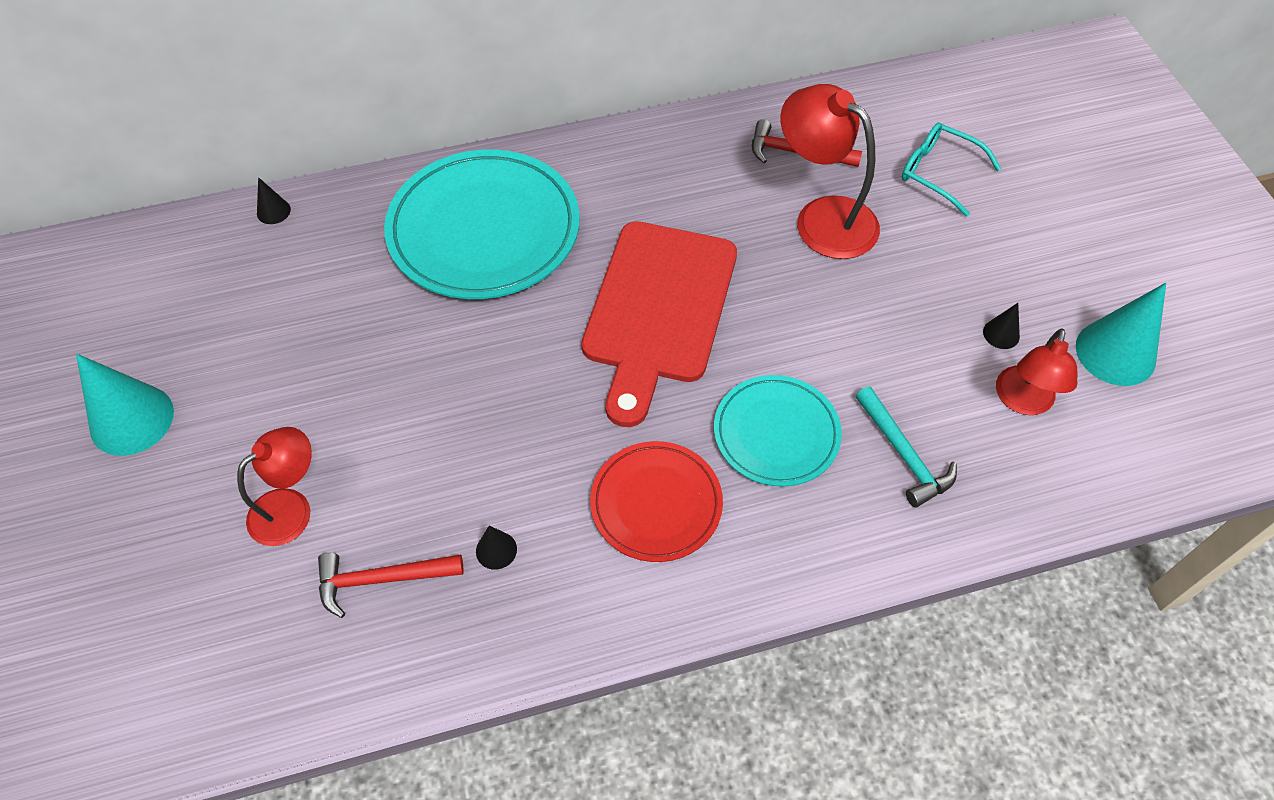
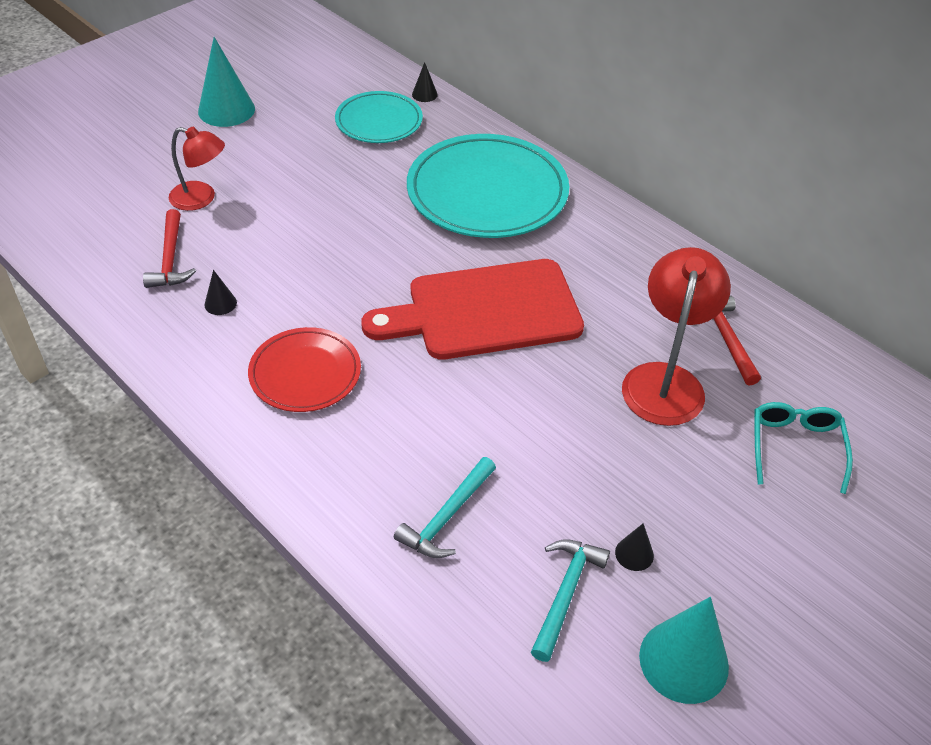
camera: 60 degrees right, 10 degrees down
red hammer [318,553,464,618] -> red hammer turned 150 degrees counterclockwise [143,209,196,288]
turquoise plate [714,375,842,487] -> turquoise plate moved to [335,91,423,143]
red lamp [996,328,1077,415] -> turquoise hammer [531,539,610,662]

